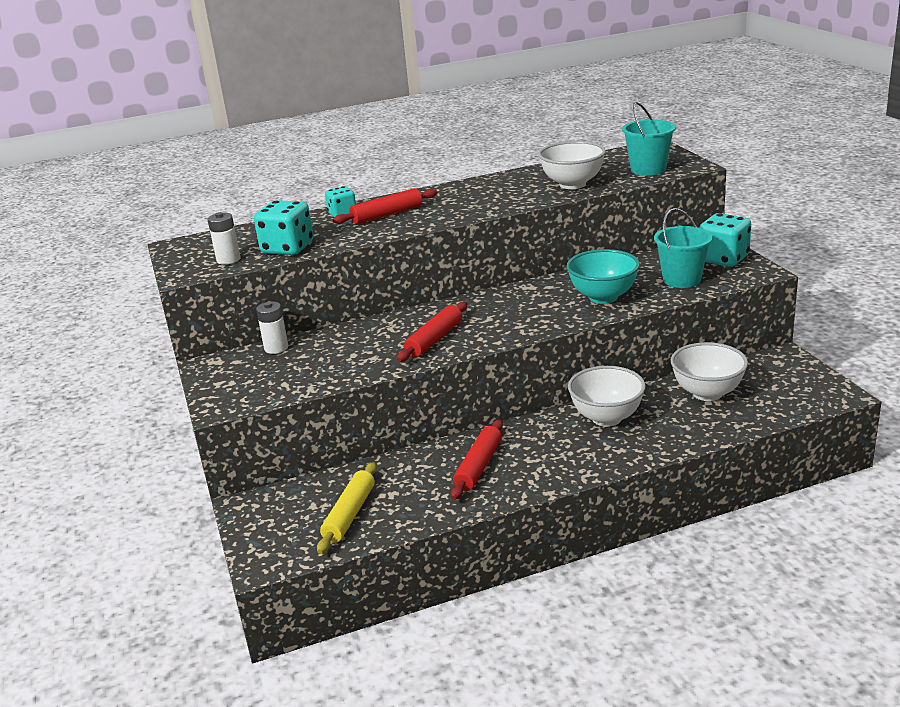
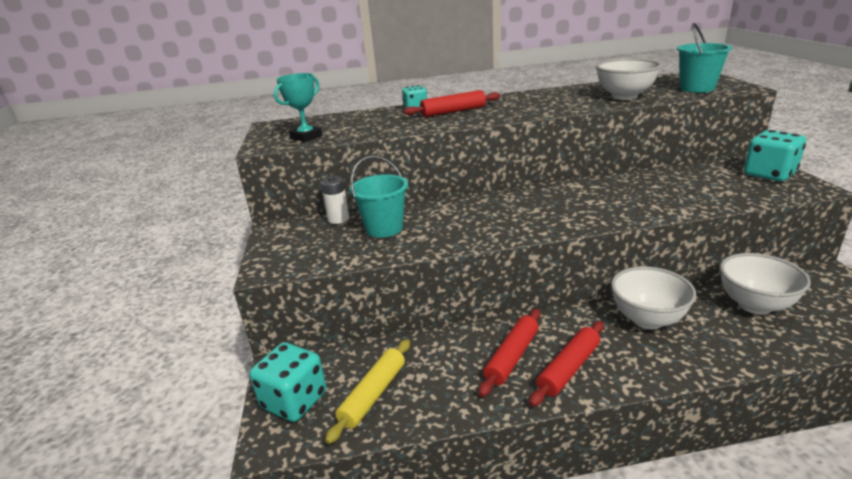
camera: 10 degrees right, 0 degrees up
white battery [208,212,240,264] -> turquoise trophy [274,73,322,142]
turquoise dice [254,200,313,255] -> turquoise dice moved to [250,342,326,422]
red rolling pin [397,302,467,362] -> red rolling pin moved to [529,321,604,406]
turquoise bowl [567,249,640,304] -> none
turquoise bucket [654,208,713,288] -> turquoise bucket moved to [350,155,408,238]

